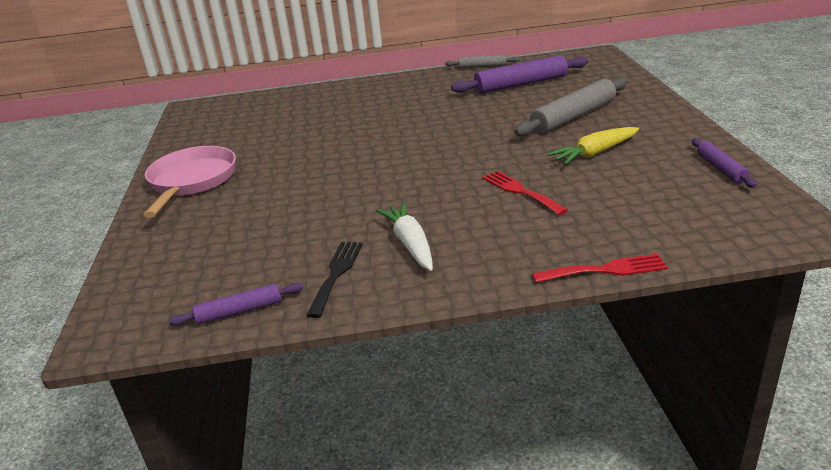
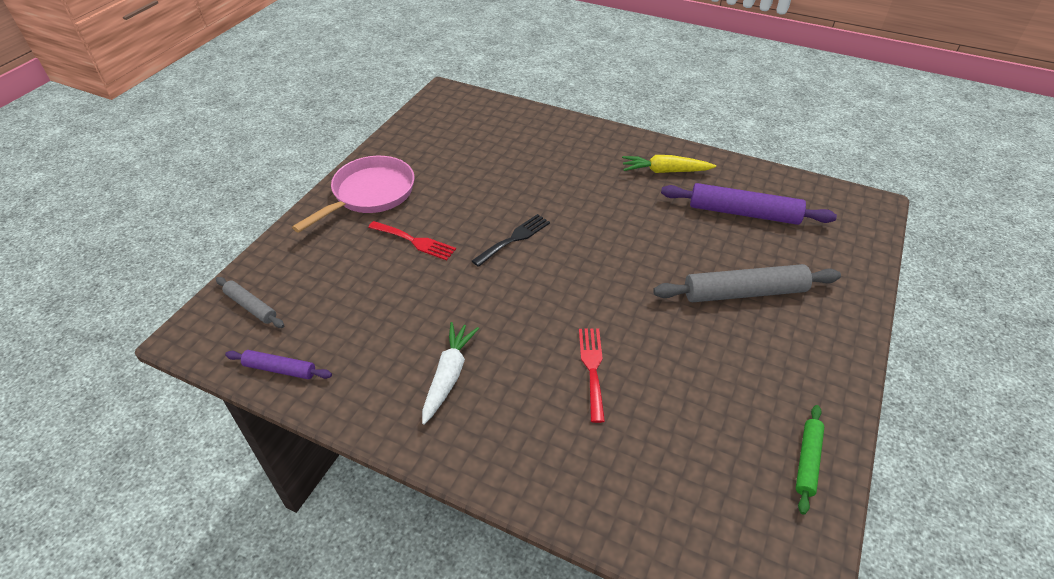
camera: 30 degrees right, 15 degrees up
black fork [306,242,363,318] -> black fork moved to [472,214,550,267]
grey rolling pin [445,54,520,68] -> grey rolling pin moved to [216,277,284,328]
red fork [532,254,668,283] -> red fork moved to [368,221,456,260]
yellow carrot [547,127,639,165] -> yellow carrot moved to [622,155,716,173]
purple rolling pin [692,138,757,188] -> green rolling pin [796,405,824,515]

